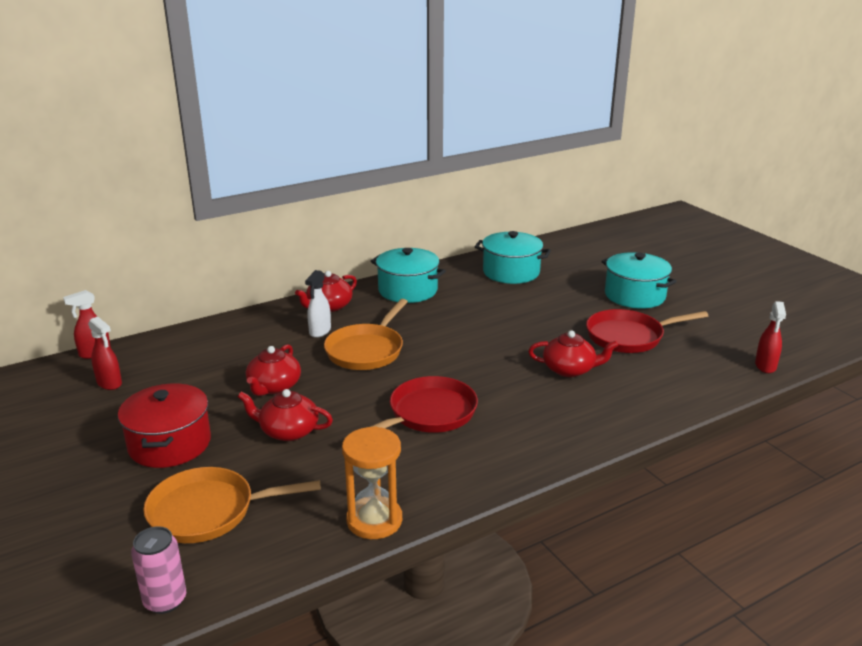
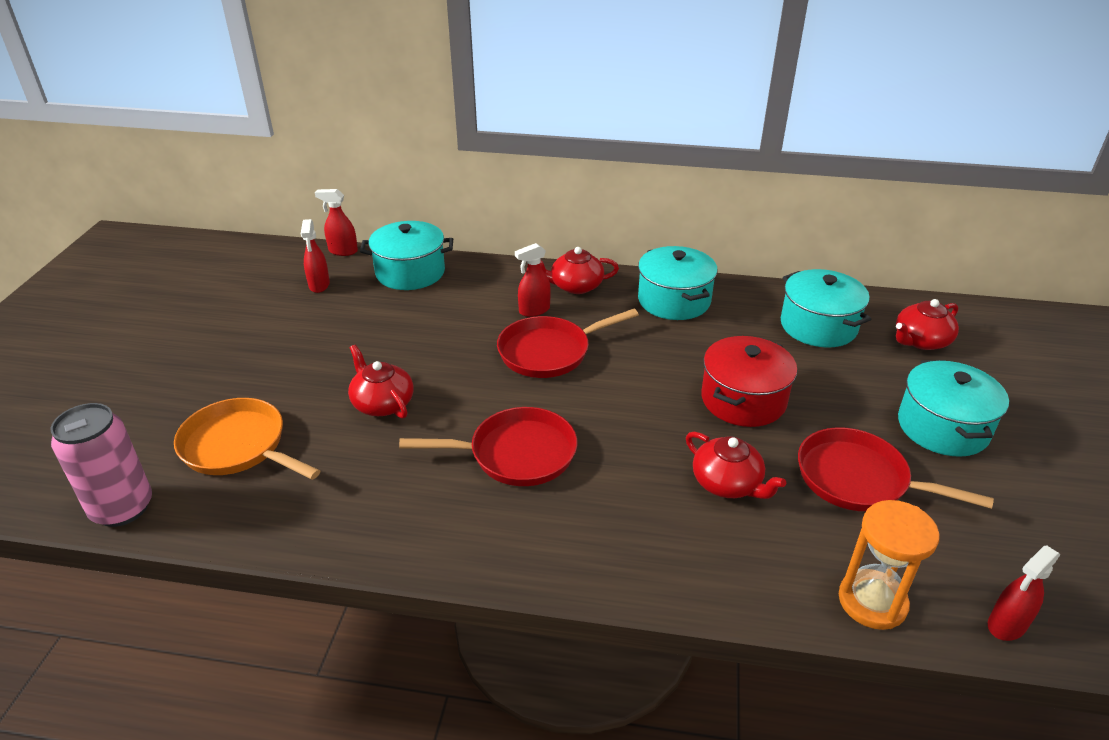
camera: 40 degrees right, 10 degrees up
red pot [118,384,211,468] -> red pot moved to [701,336,797,427]
pink can [131,526,186,614] -> pink can [51,403,152,527], size x1.51
red teapot [246,344,301,396] -> red teapot moved to [896,299,959,350]
white spray bottle [305,270,331,338] -> red spray bottle [515,243,551,317]
orange pan [324,299,408,370] -> red pan [497,309,639,378]
orange hourglass [342,426,402,539] -> orange hourglass moved to [839,500,940,630]
none -> turquoise pot [360,221,453,290]

